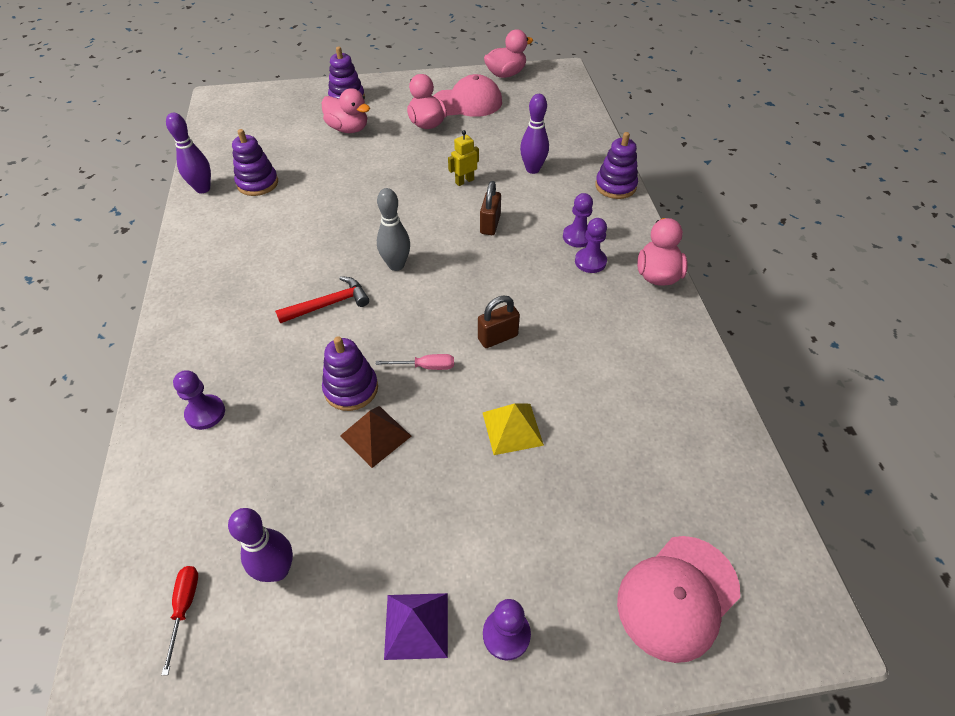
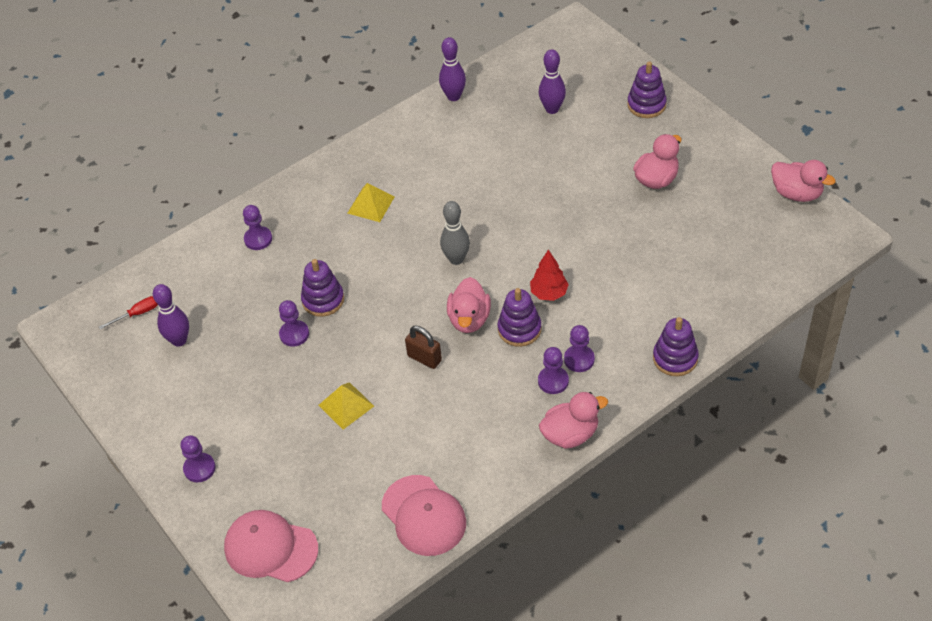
camera: 65 degrees right, 0 degrees up
purple stacking toy [232,129,278,196] -> purple stacking toy moved to [498,288,542,347]
red hammer [275,276,369,324] -> none
pink duck [322,88,370,133] -> pink duck moved to [447,277,491,333]
brown pyramid [340,406,411,468] -> purple pawn [279,300,309,347]
pink screwdriver [376,354,454,370] -> none
purple pyramid [384,593,448,660] -> none
pink cap [433,74,502,117] -> pink cap moved to [382,475,466,556]
yellow robot [448,130,479,186] -> none
brown padlock [480,181,501,235] -> red tree [530,250,569,301]
purple bowling pin [520,94,549,174] -> purple bowling pin moved to [539,49,566,114]
none -> yellow pyramid [348,183,394,222]

